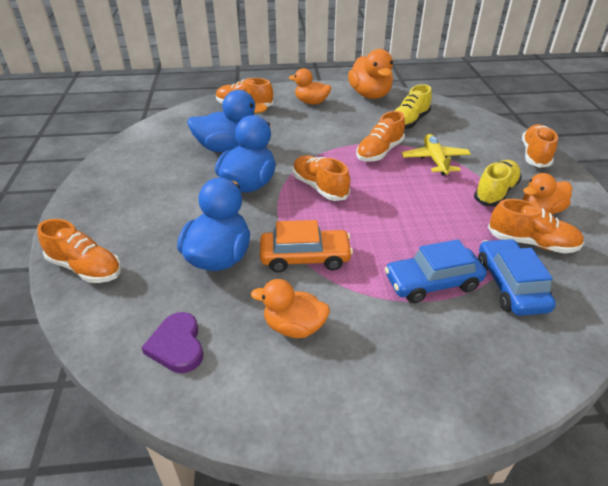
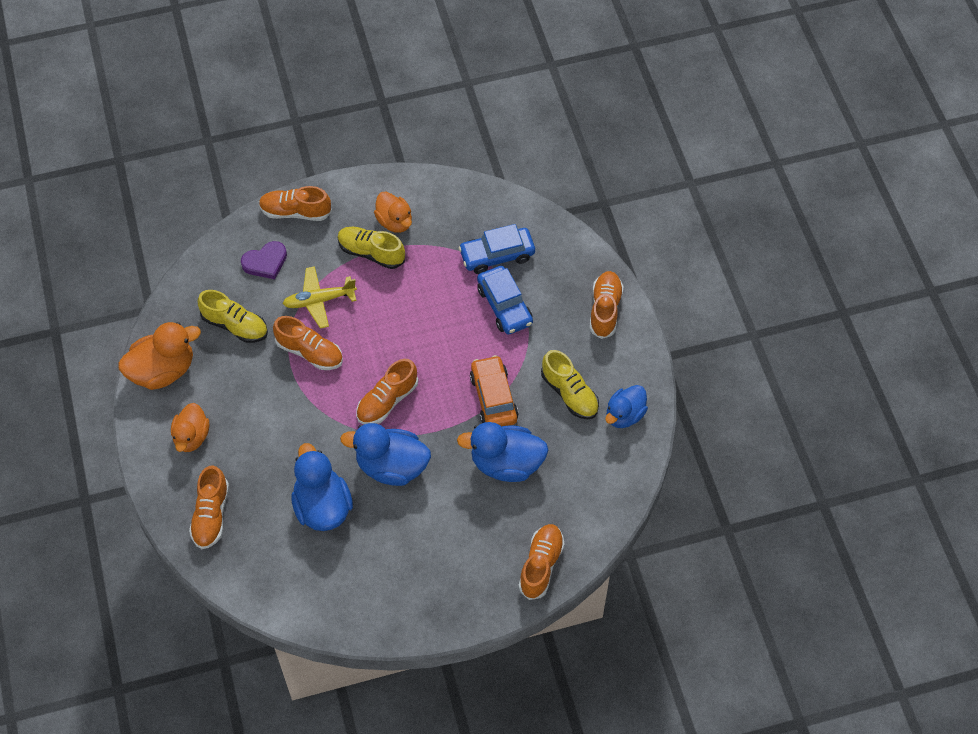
camera: 100 degrees left, 20 degrees up
purple heart [141,312,203,373] -> purple heart moved to [241,241,287,279]
orange duck [251,279,330,338] -> yellow shoe [541,350,599,419]
orange shoe [488,199,584,253] -> orange shoe moved to [590,271,624,339]
none -> blue duck [606,385,648,428]

